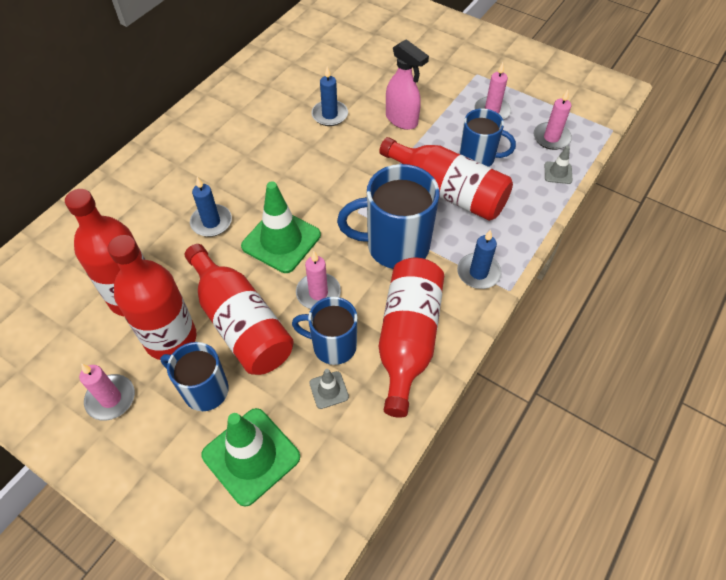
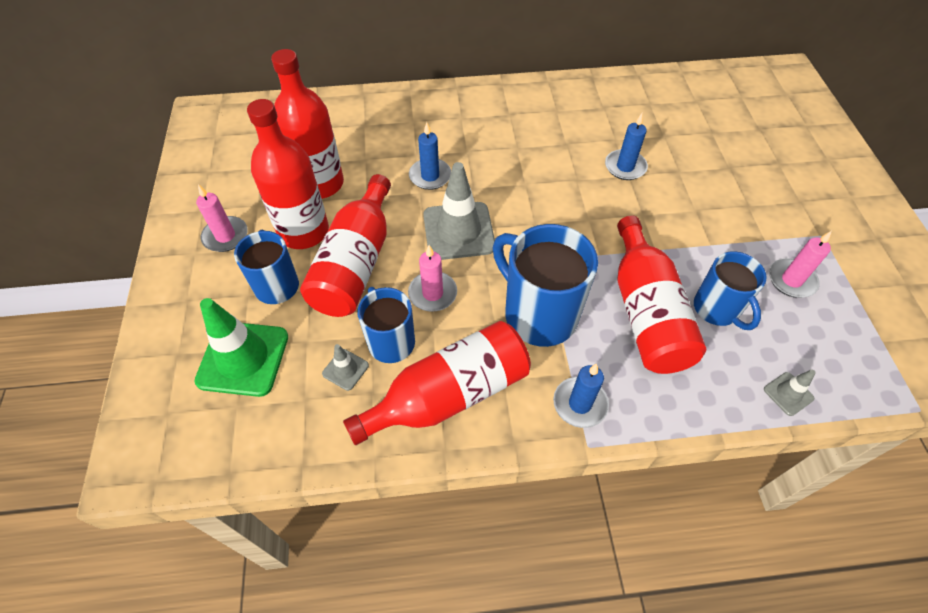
camera: 50 degrees right, 0 degrees up
green traffic cone [241,181,321,273] -> grey traffic cone [423,162,495,260]
pink spray bottle [386,39,429,130] -> none
pink candle [533,90,572,150] -> none

